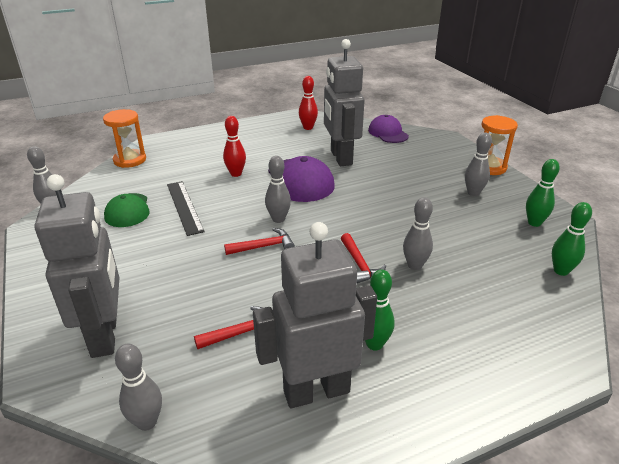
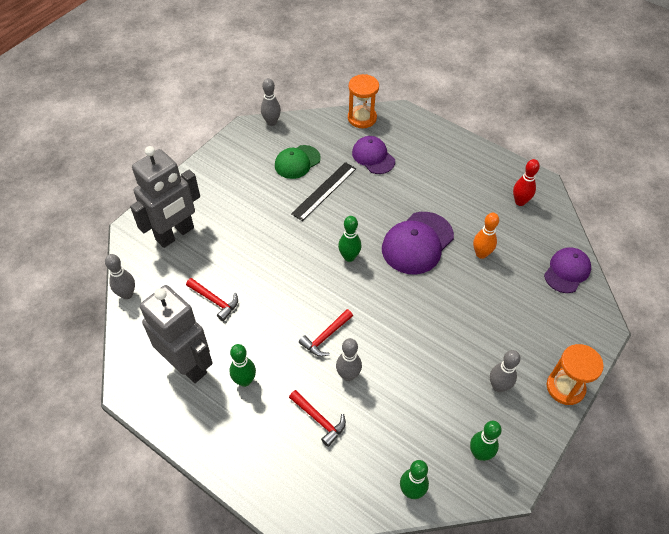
camera: 60 degrees right, 20 degrees up
red bowling pin [223,116,246,177] -> none
red hammer [224,228,295,255] -> red hammer moved to [289,390,346,447]
grey bowling pin [265,156,291,223] -> green bowling pin [338,216,361,262]
grey robot [324,39,365,166] -> orange bowling pin [473,213,499,259]
none -> purple cap [352,136,395,174]

